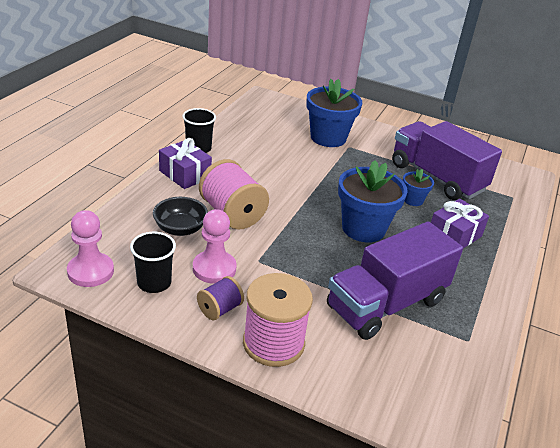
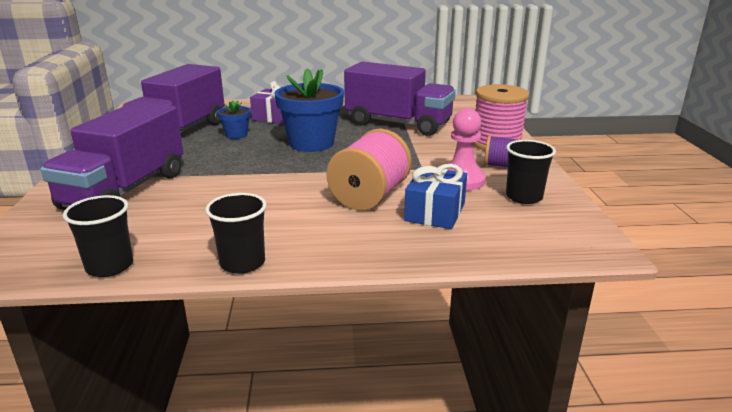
camera: 115 degrees left, 10 degrees down
pink pawn [67,210,114,287] -> none
black bowl [153,197,208,236] -> blue gift [404,164,467,229]
purple gift [159,138,212,189] -> none
blue flower pot [306,79,362,147] -> purple truck [41,102,183,210]
none -> black cup [63,195,133,277]

